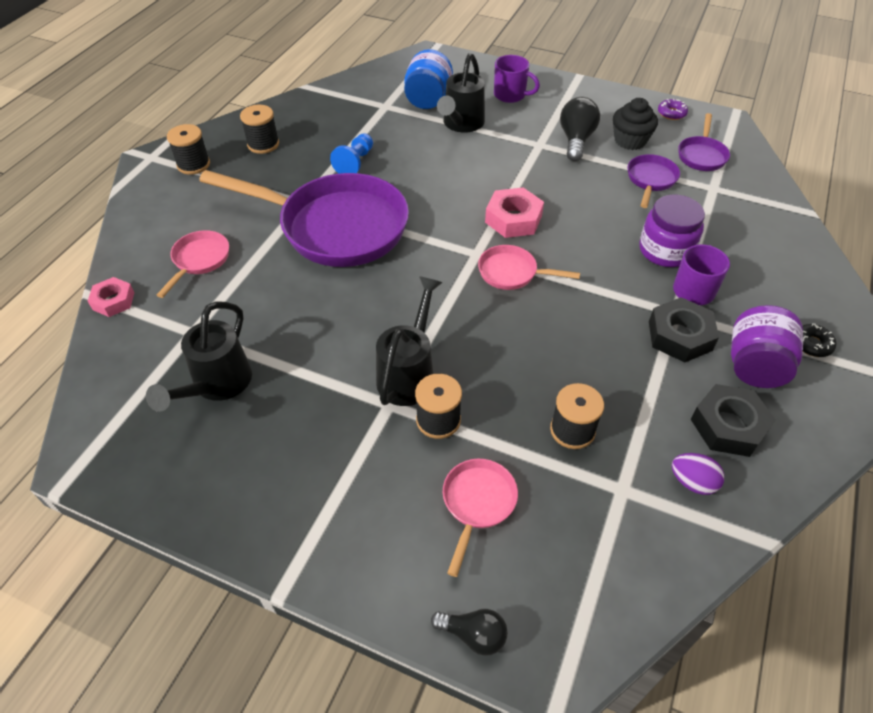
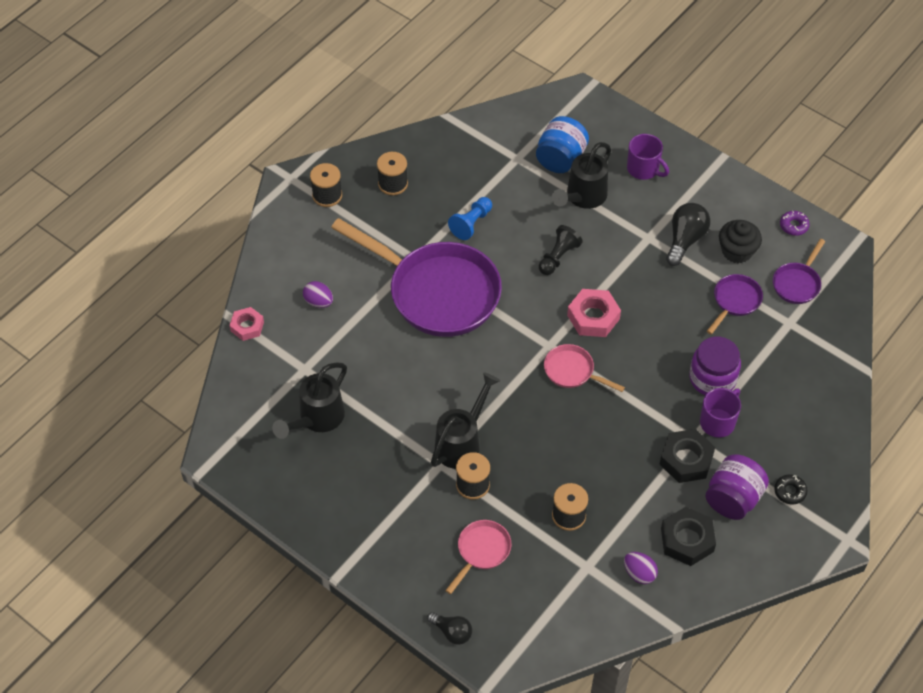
camera: 15 degrees right, 5 degrees up
pink pan [157,230,229,298] -> purple egg [303,281,333,308]
none -> black pawn [539,225,583,275]

